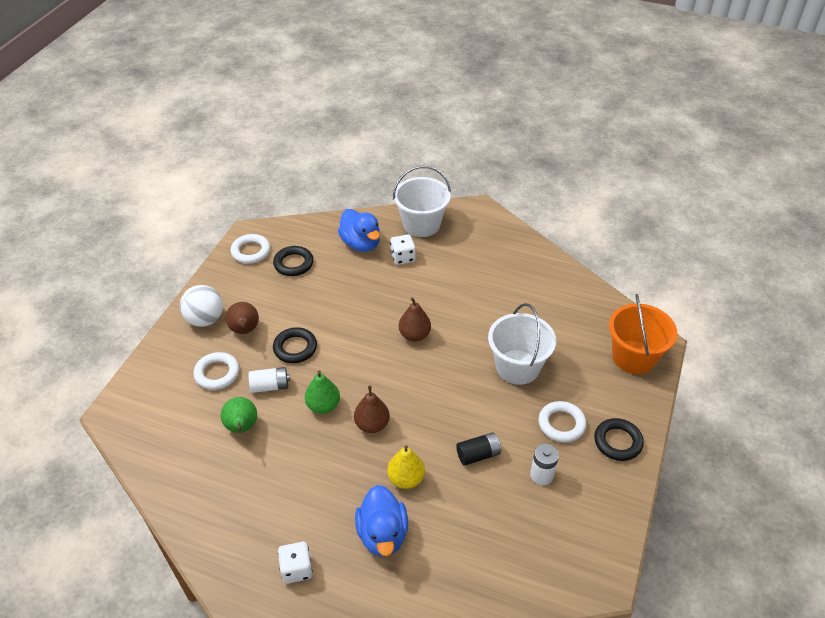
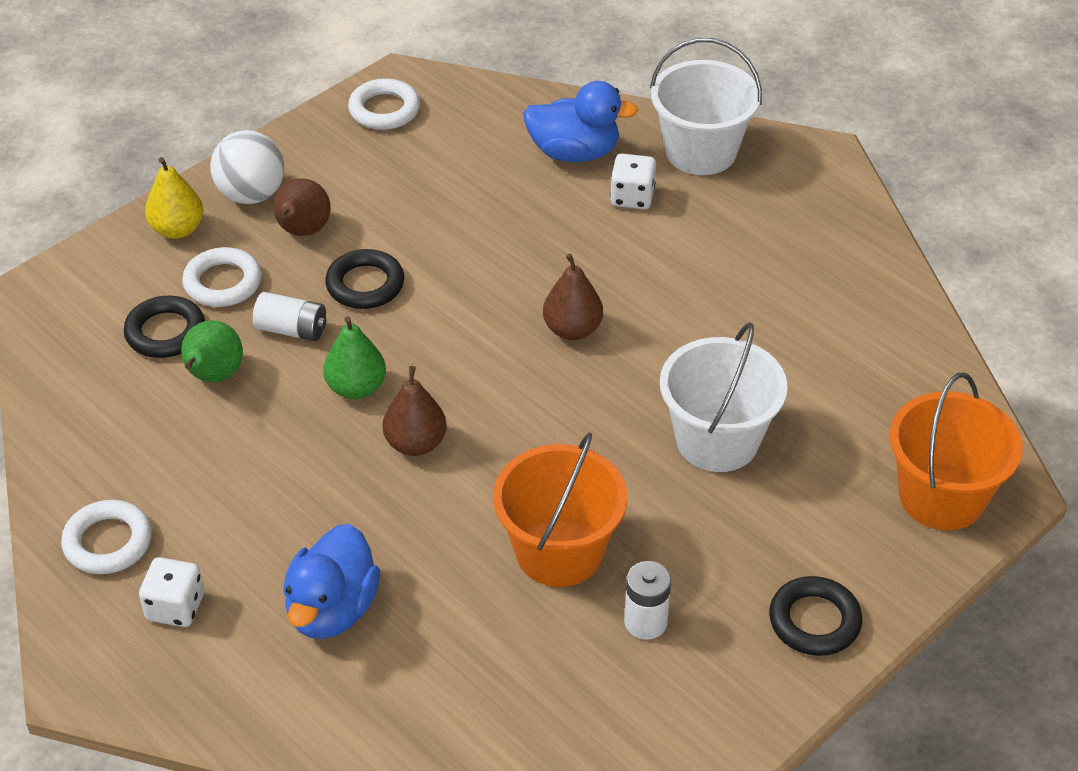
camera: 25 degrees right, 0 degrees up
black ring [273,246,313,276] -> black ring moved to [124,296,205,358]
blue duck [338,209,380,252] -> blue duck turned 75 degrees counterclockwise [523,81,639,162]
yellow pear [387,445,425,489] -> yellow pear moved to [145,157,203,239]
black battery [456,432,501,466] -> orange bucket [493,432,627,587]
white ring [539,401,587,442] -> white ring moved to [61,500,152,574]

